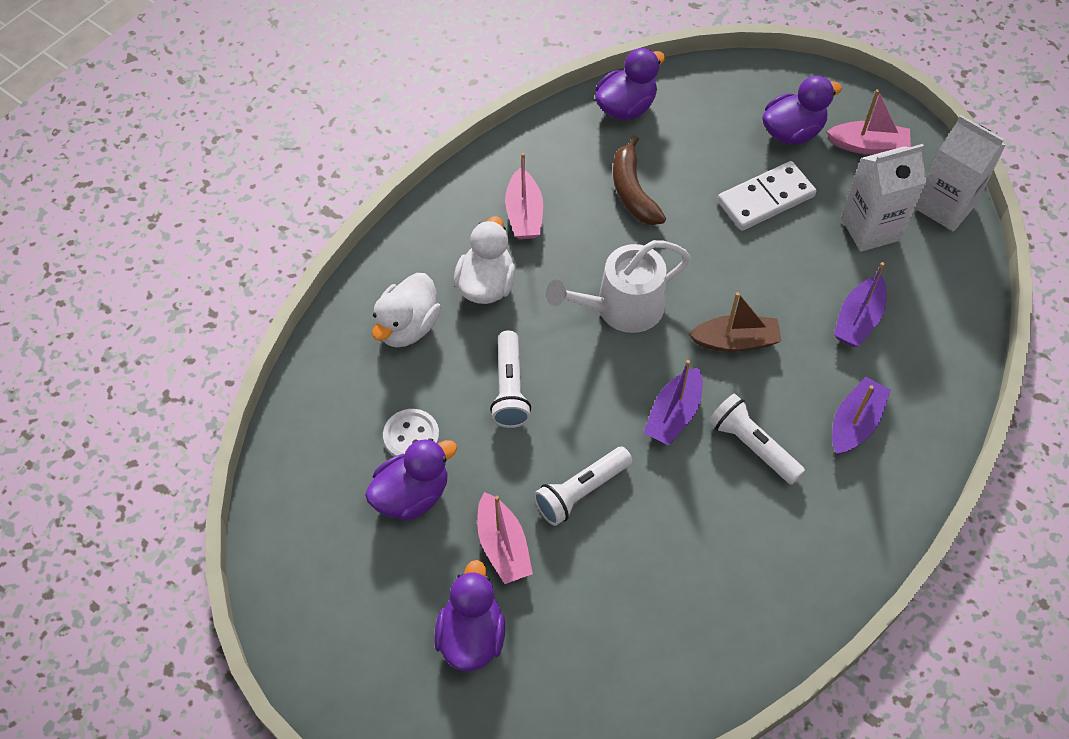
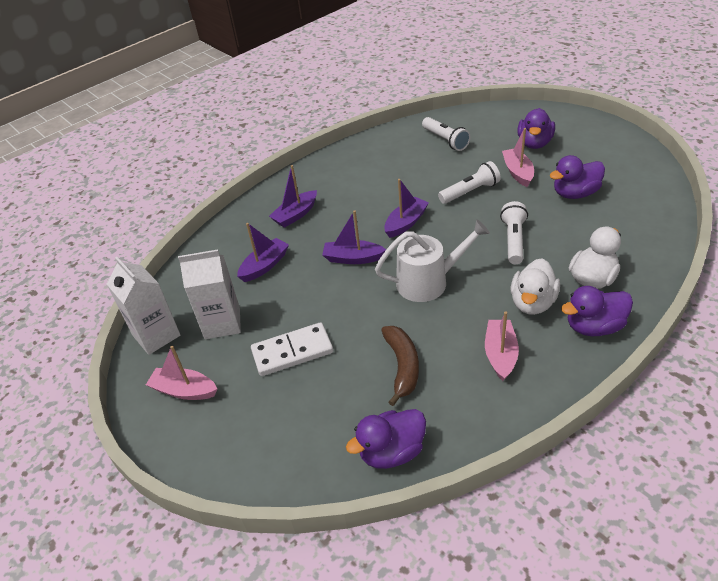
camera: 165 degrees left, 15 degrees down
white button [383,409,439,457] -> none
brown boat [689,292,781,352] -> purple boat [322,210,386,264]
white flashlight [709,394,805,485] -> white flashlight moved to [422,117,471,151]
purple duck [762,76,842,145] -> purple duck moved to [561,286,633,336]

